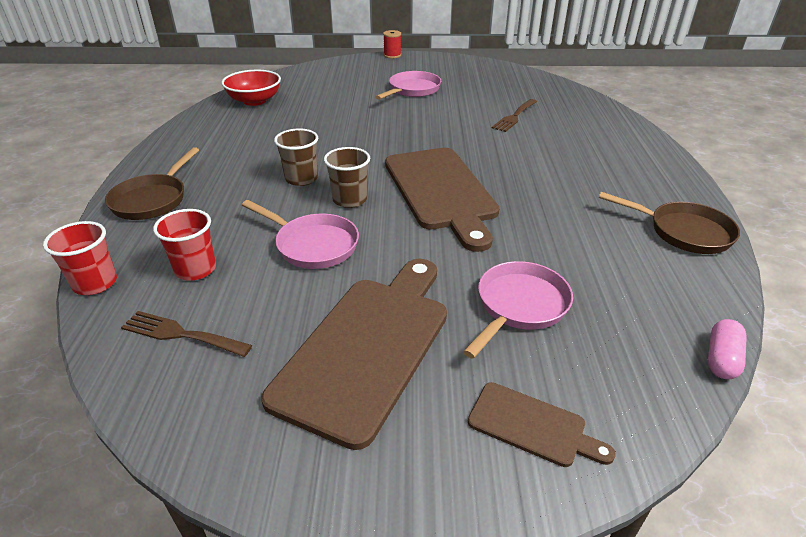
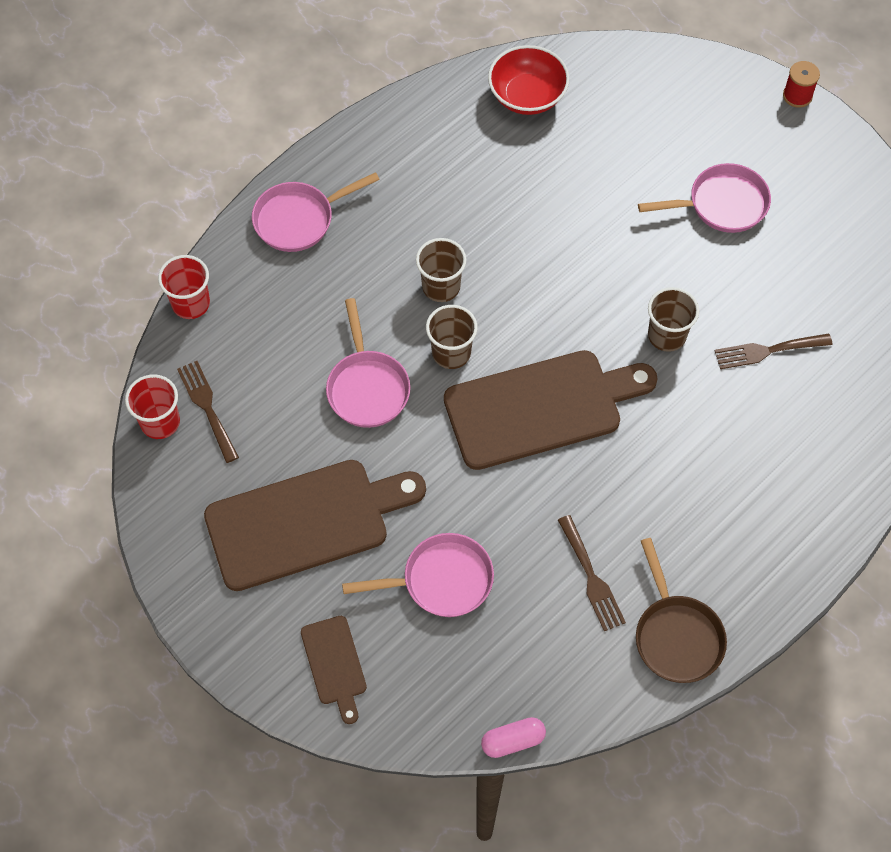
camera: 45 degrees right, 25 degrees up
brown pan [105,147,199,220] -> pink pan [252,172,380,252]
red cup [153,209,216,281] -> red cup moved to [125,374,180,439]
brown cutting board [385,148,500,252] -> brown cutting board turned 135 degrees counterclockwise [444,350,658,470]
none -> brown fork [558,515,626,631]
none -> brown cup [648,287,700,352]

